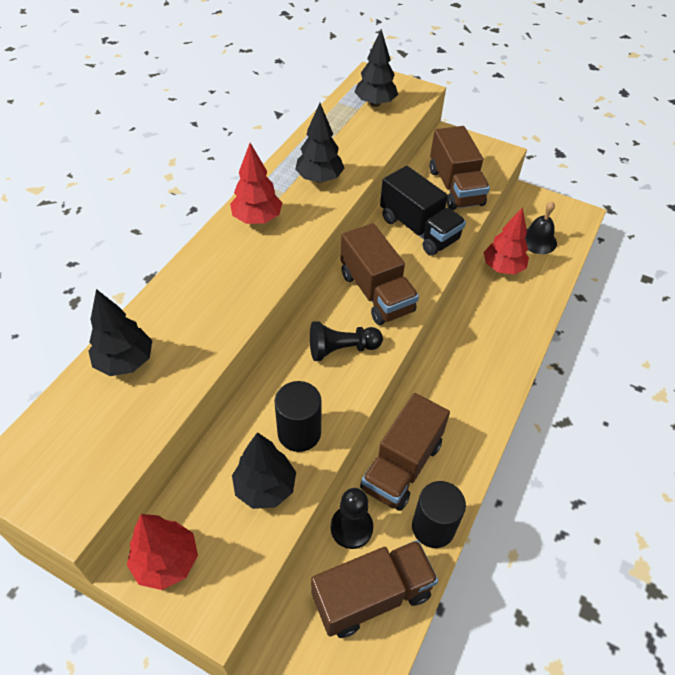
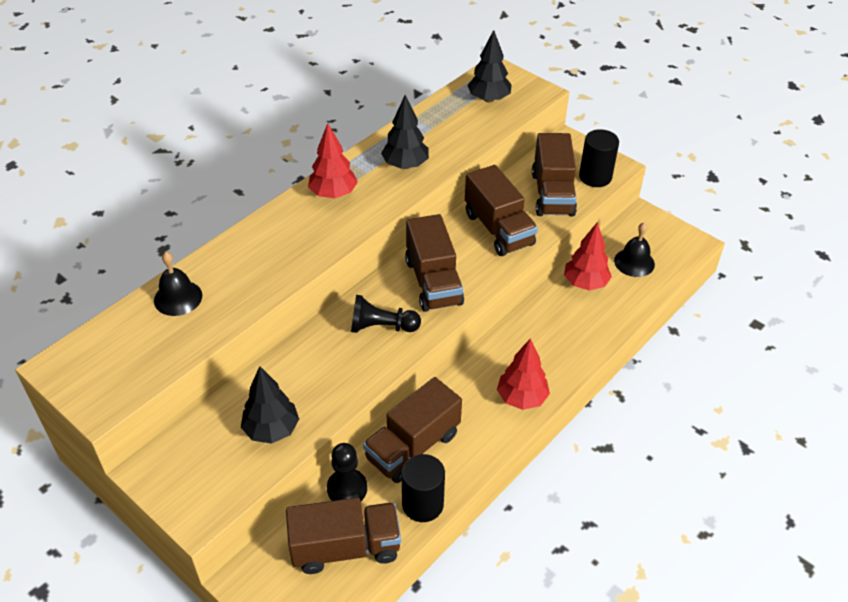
camera: 15 degrees right, 5 degrees down
black tree [88,289,152,376] -> black bell [154,252,202,316]
red tree [127,514,198,590] -> red tree moved to [497,338,550,410]
black cylinder [275,381,322,452] -> black cylinder moved to [579,129,619,187]
black truck [380,166,466,256] -> brown truck [465,165,538,256]

